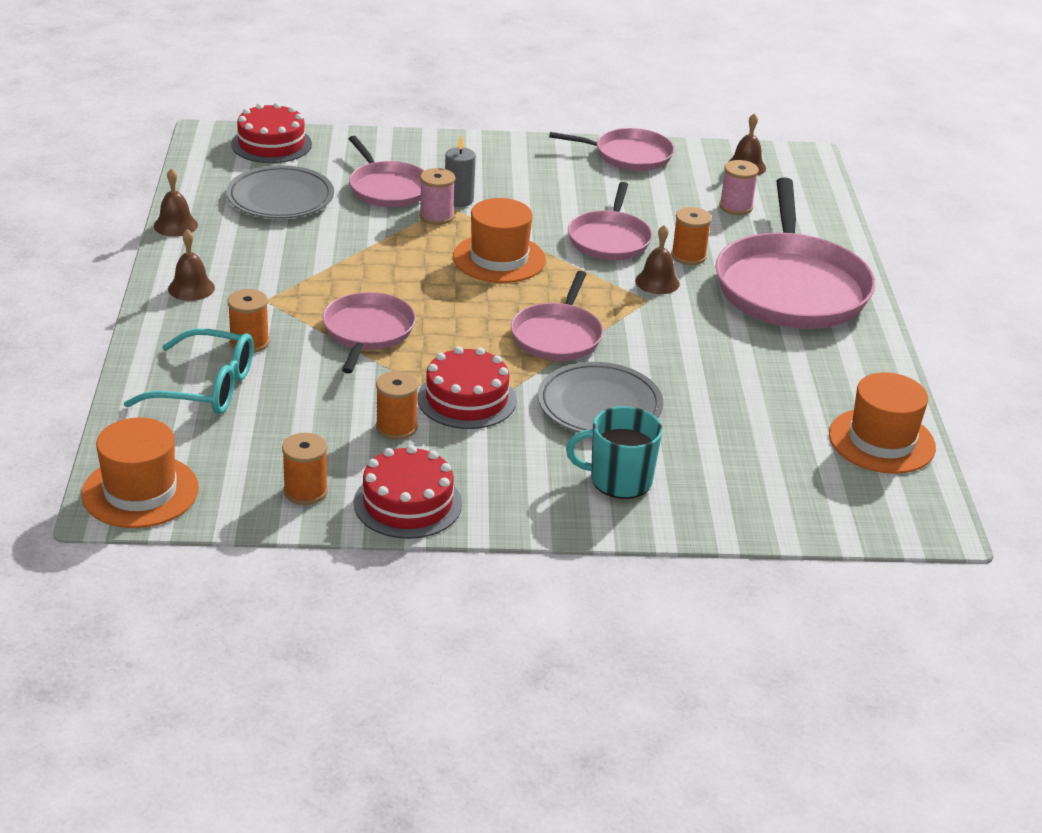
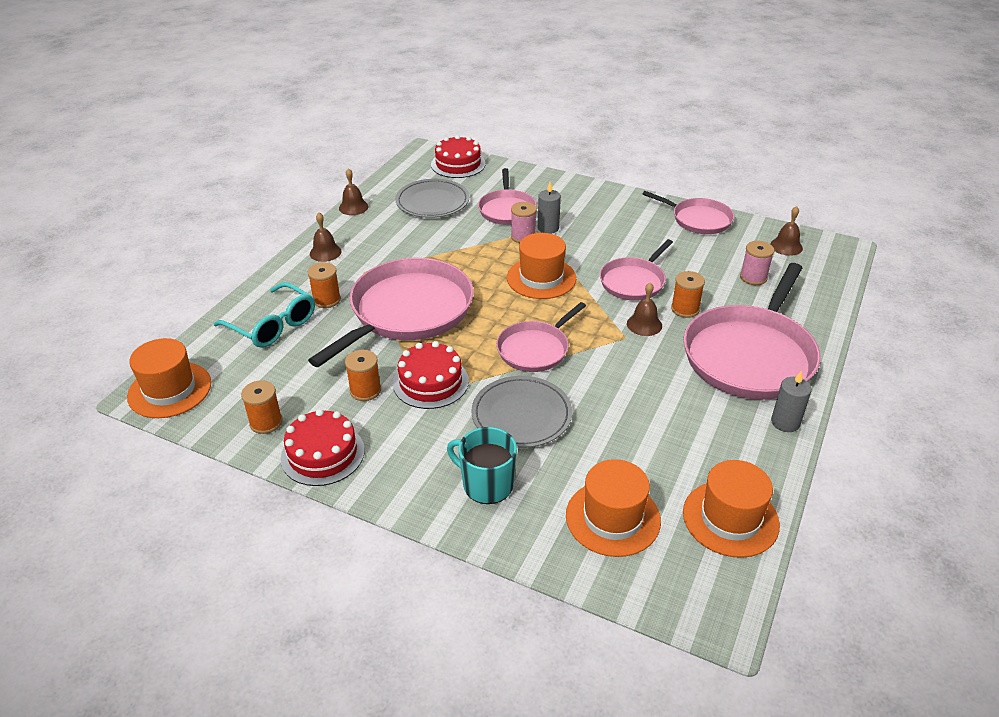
camera: 30 degrees right, 5 degrees up
pink pan [323,292,416,373] -> pink pan [308,258,474,367], size x1.81
none -> orange hat [566,459,661,557]
none -> grey candle [771,371,812,432]

